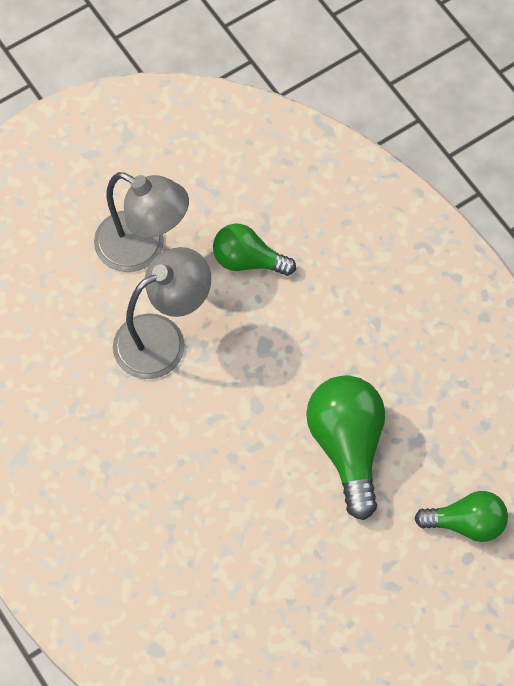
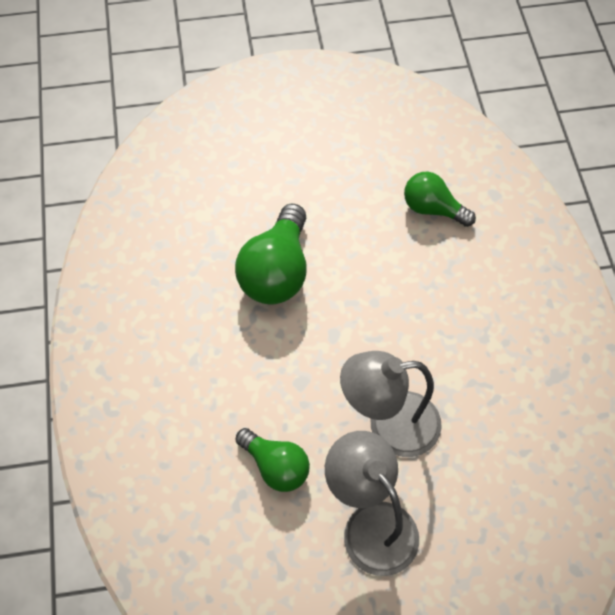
camera: 155 degrees left, 5 degrees down
green light bulb [414,491,508,542] -> green light bulb moved to [404,172,476,227]

